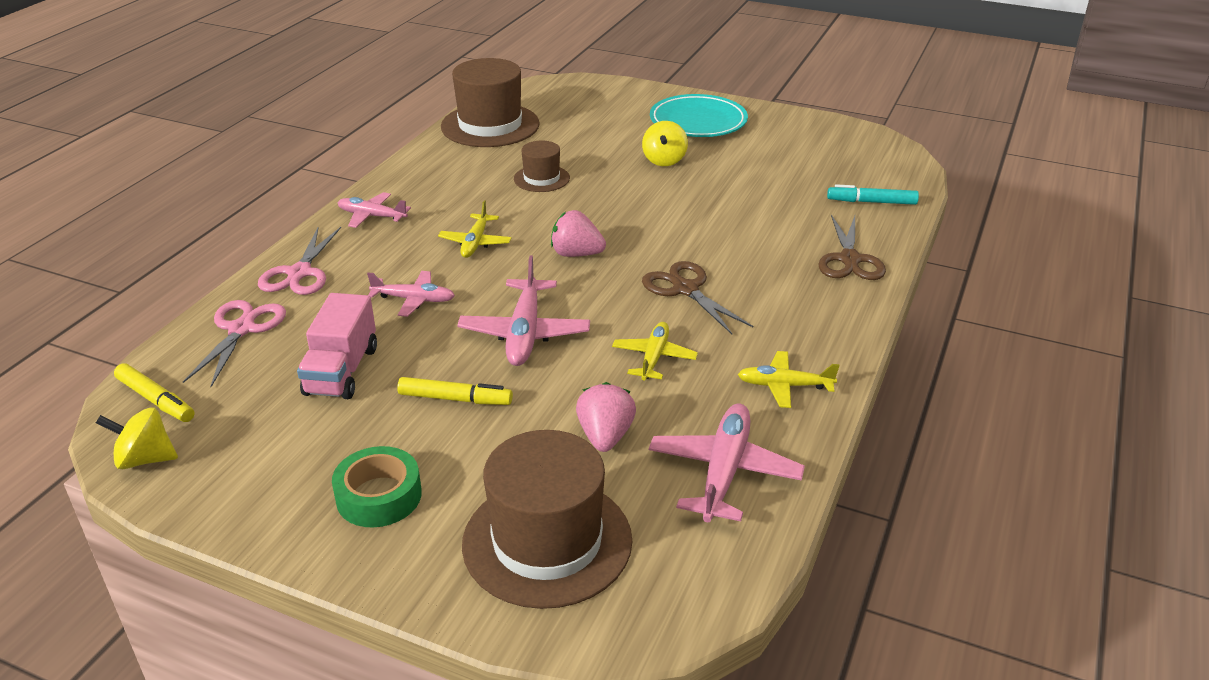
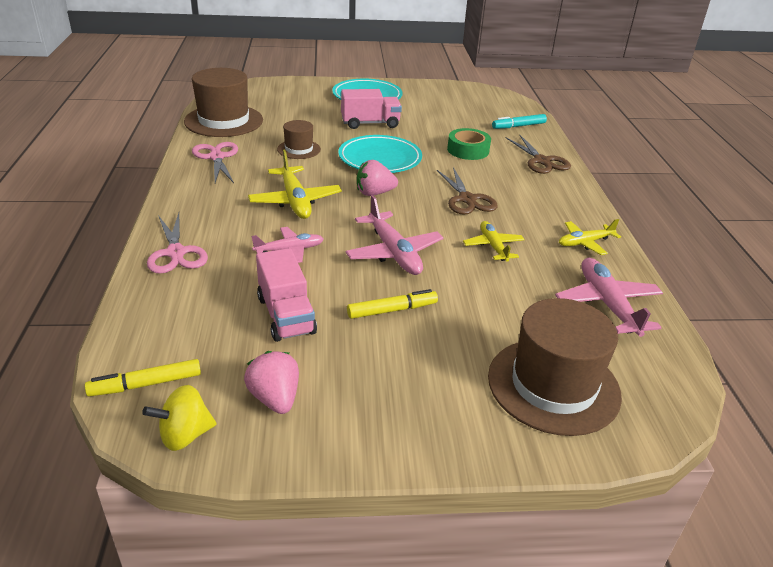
camera: 30 degrees left, 0 degrees up
yellow marker [114,363,194,422] -> yellow marker turned 150 degrees clockwise [85,359,201,396]
pink scissors [183,300,286,387] -> pink scissors moved to [192,142,238,183]
green tape [332,446,422,527] -> green tape moved to [447,128,491,160]
pink plane [338,192,411,228] -> none
yellow plane [438,200,512,258] -> yellow plane [248,150,342,219], size x1.58
pink strawberry [576,382,636,452] -> pink strawberry moved to [244,351,299,414]
yellow spinning top [642,121,688,166] -> pink truck [341,89,402,129]
brown scissors [642,261,753,334] -> brown scissors turned 135 degrees counterclockwise [437,167,498,215]
none -> turquoise plate [339,135,422,173]

